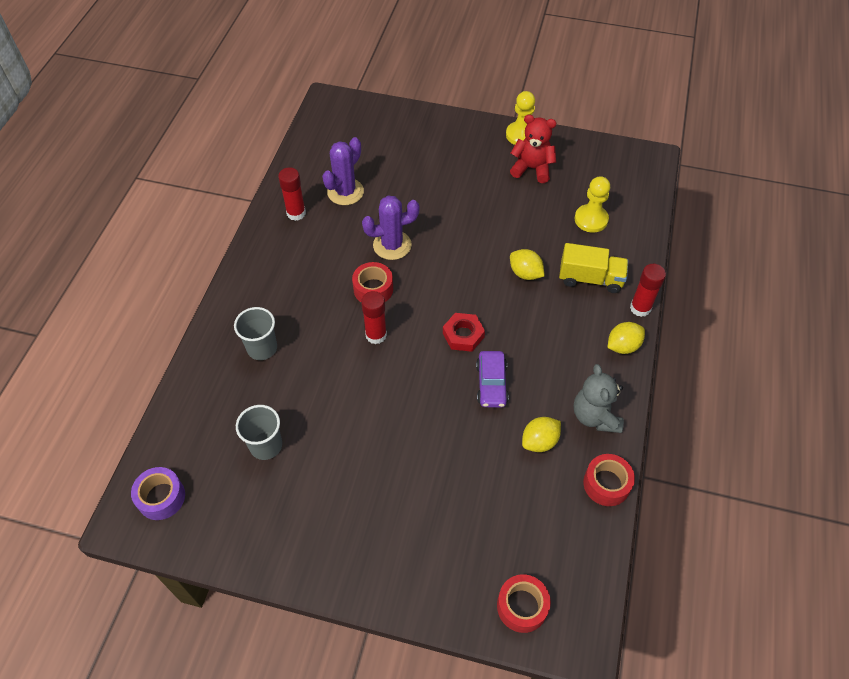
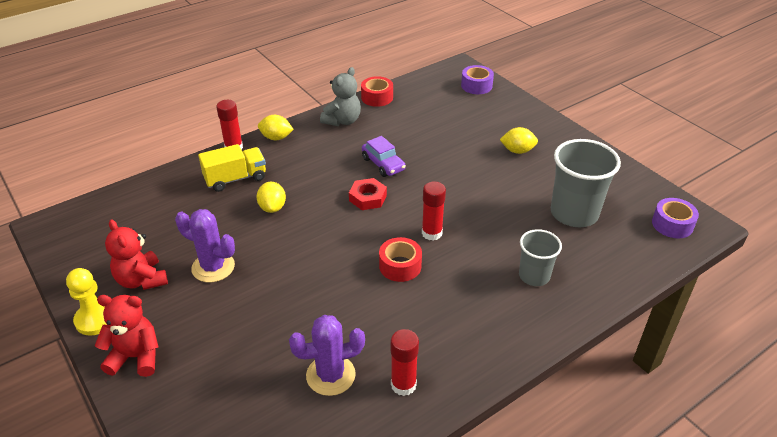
camera: 140 degrees left, 15 degrees down
grey cup [236,405,282,460] -> grey cup [551,139,621,227], size x1.68
purple cactus [362,196,420,260] -> purple cactus moved to [175,209,235,282]
purple car [476,351,509,408] -> purple car turned 105 degrees clockwise [362,136,406,177]
red tape [497,574,551,633] -> purple tape [461,65,494,94]
yellow lemon [522,417,561,452] -> yellow lemon moved to [500,127,538,154]
yellow truck [559,243,628,293] -> yellow truck turned 105 degrees clockwise [198,144,266,192]
yellow pawn [574,176,610,232] -> none
none -> red teddy bear [95,295,159,377]

